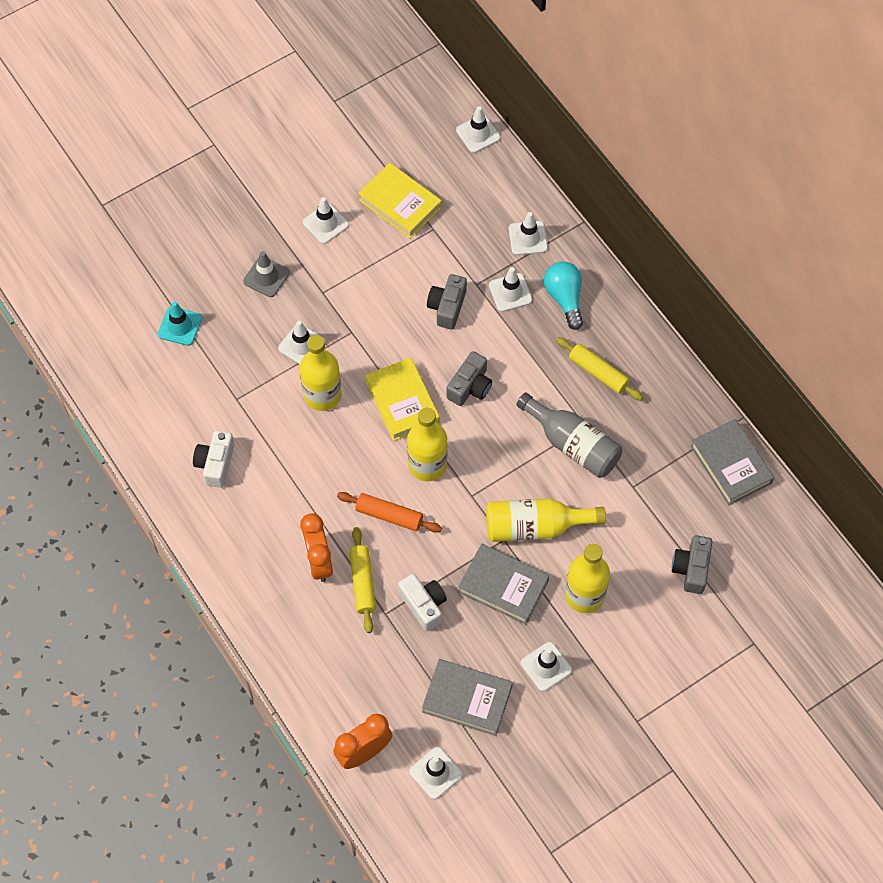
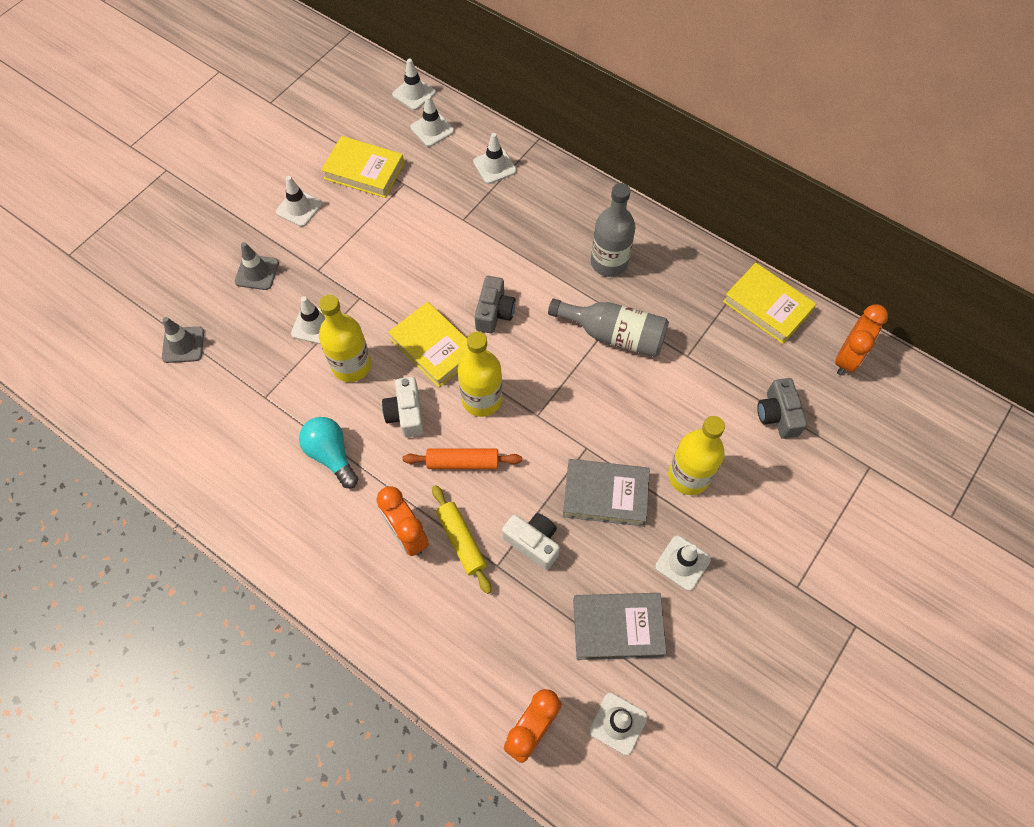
camera: 20 degrees left, 0 degrees up
turquoise traffic cone [158,301,202,346] -> grey traffic cone [162,317,204,363]
white camera [193,431,234,488] -> white camera moved to [382,377,424,438]
grey camera [427,274,467,329] -> none
yellow bottle [486,499,606,542] -> none
white traffic cone [489,267,532,312] -> white traffic cone moved to [410,95,454,147]
turquoise light bulb [544,262,583,330] -> turquoise light bulb moved to [299,417,358,489]
yellow rolling pin [556,337,643,401] -> grey bottle [591,183,635,277]
grey book [690,419,774,505] -> yellow book [723,263,816,344]
none -> orange clock [835,305,888,375]

